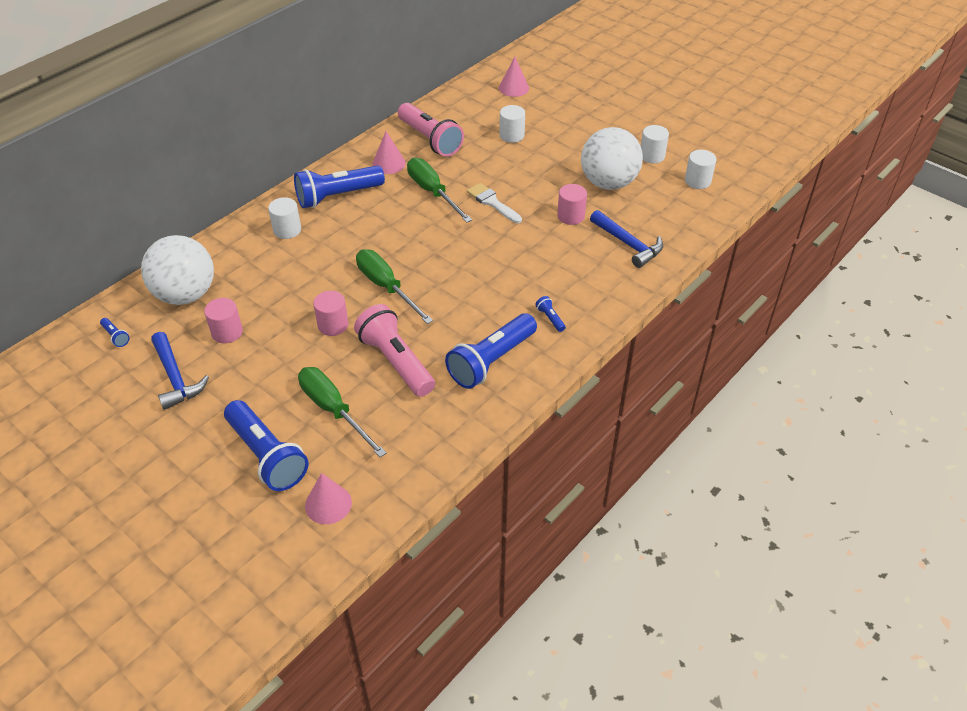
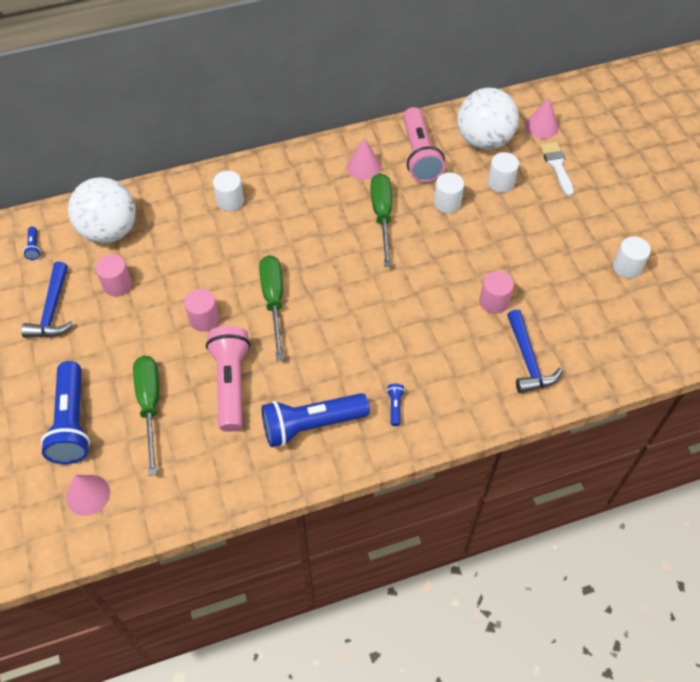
camera: 30 degrees right, 10 degrees up
blue flashlight [294,166,385,208] -> none
white brush [467,183,522,223] -> white brush moved to [540,142,574,196]
white ball [581,127,643,190] -> white ball moved to [457,88,519,150]
white cylinder [685,150,716,189] -> white cylinder moved to [434,172,464,213]

